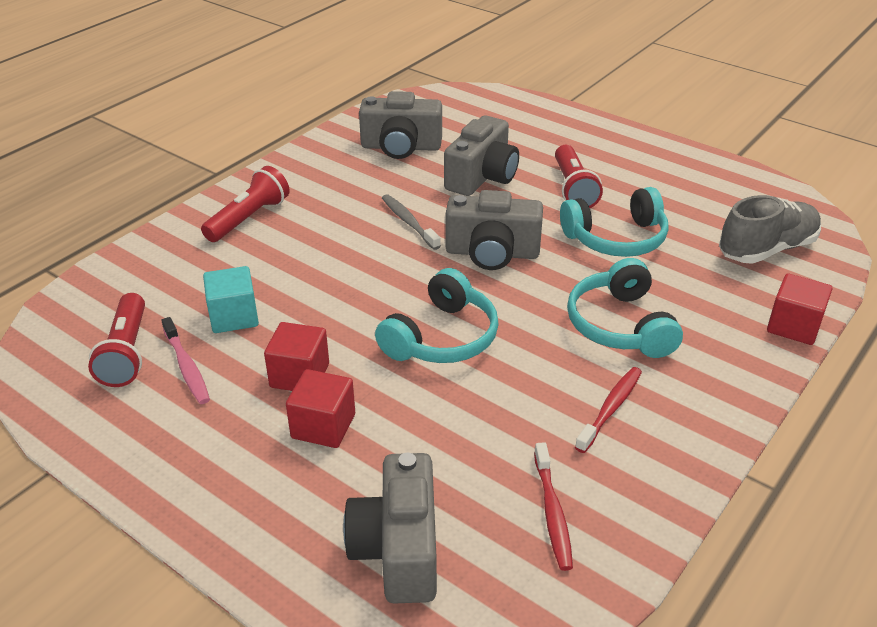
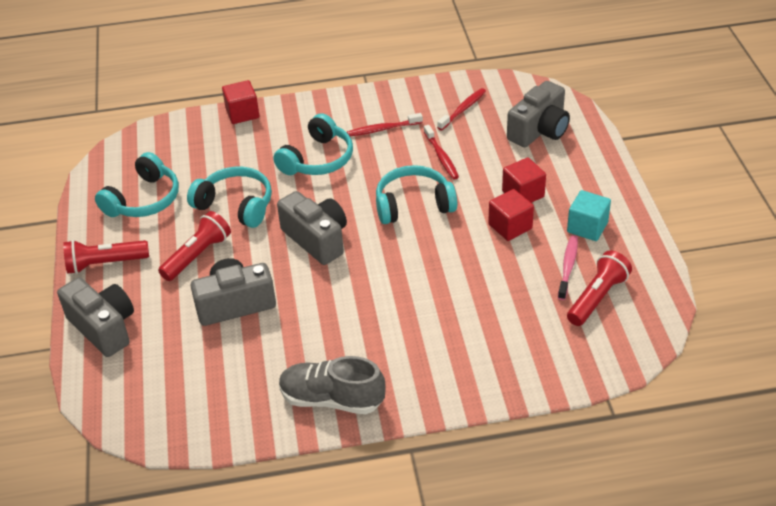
camera: 135 degrees left, 5 degrees up
red flashlight [201,166,290,242] -> red flashlight moved to [63,240,149,274]
turquoise cube [203,266,259,333] -> turquoise cube moved to [567,190,611,241]
grey camera [359,91,442,159] -> grey camera moved to [57,277,134,357]
grey toothbrush [382,194,441,250] -> none
grey shoe [719,195,821,264] -> grey shoe moved to [279,356,385,414]
none -> turquoise headphones [95,152,179,217]
none -> red toothbrush [424,125,459,180]

